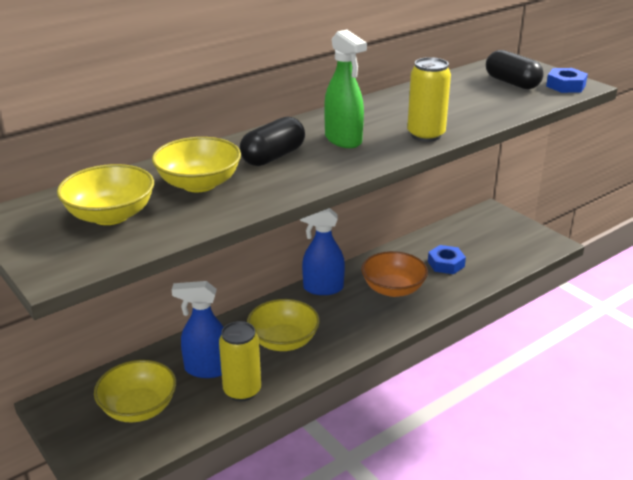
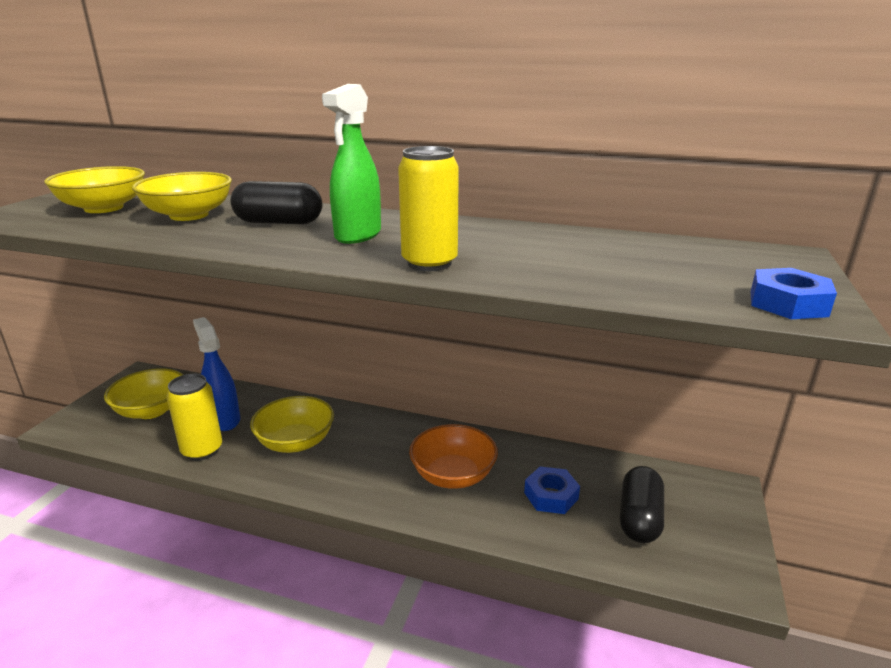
camera: 55 degrees right, 5 degrees down
blue spray bottle [300,208,345,295] -> none
black capsule [486,50,544,89] -> black capsule moved to [620,466,664,543]

